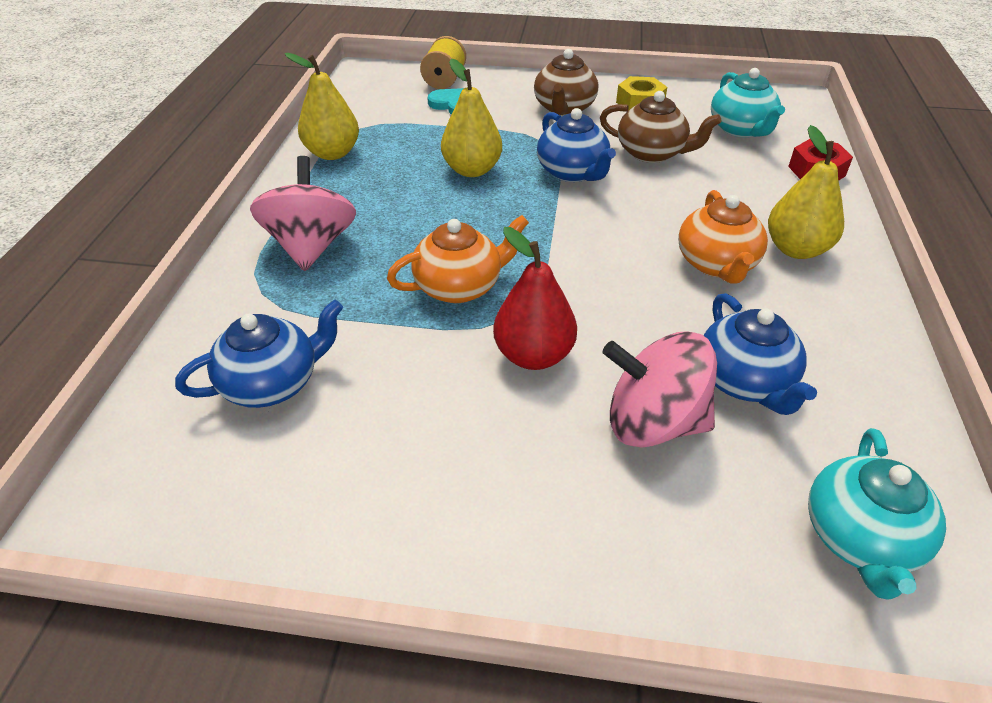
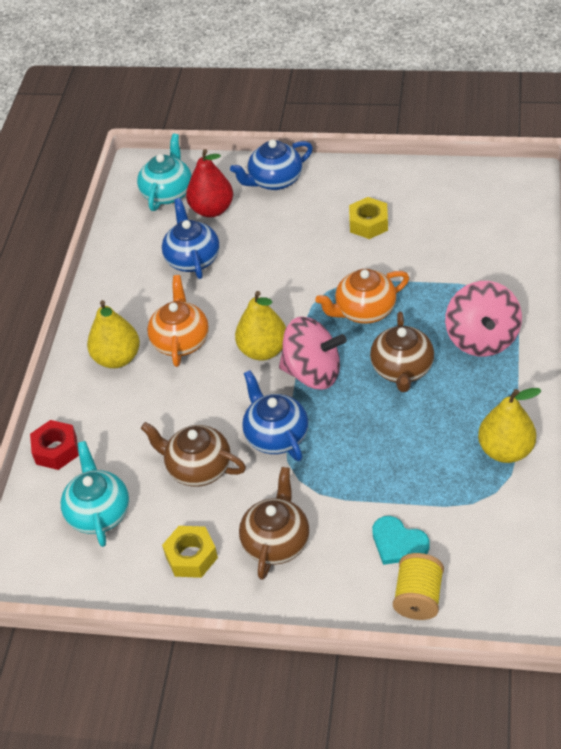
camera: 175 degrees left, 5 degrees up
blue teapot [175,300,343,408] -> blue teapot moved to [230,140,313,190]
yellow pear [441,59,502,177] -> yellow pear moved to [235,291,286,360]
red pear [493,227,577,370] -> red pear moved to [186,149,233,217]
pink spinning top [603,331,717,448] -> pink spinning top moved to [279,317,347,390]
none -> yellow nut [349,197,388,239]
none -> brown teapot [370,312,434,392]

